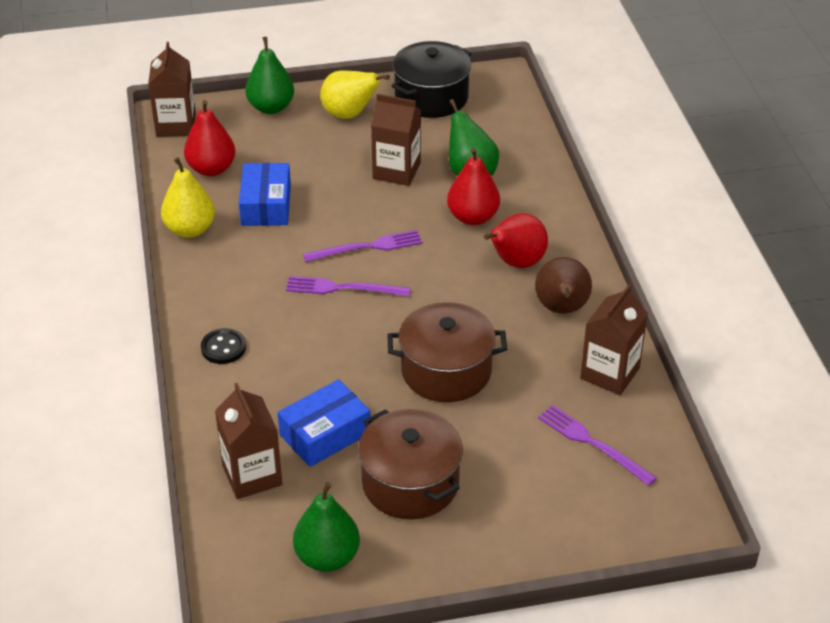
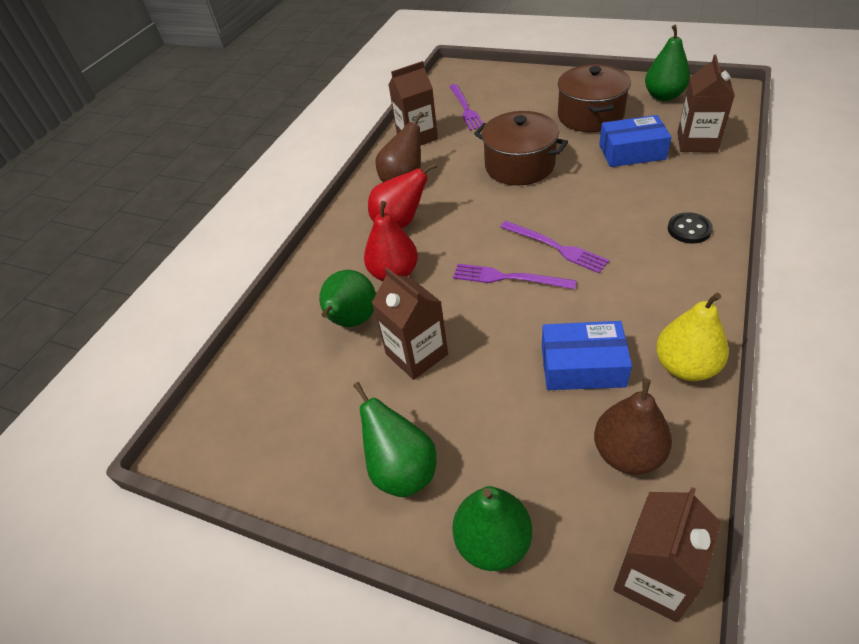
camera: 140 degrees left, 5 degrees up
red pear [184,100,236,176] -> brown pear [594,378,672,475]
blue box [239,163,291,226] -> blue box turned 60 degrees clockwise [542,321,632,390]
yellow pear [320,70,390,119] -> green pear [353,382,436,497]
black pot [392,41,471,118] -> none

